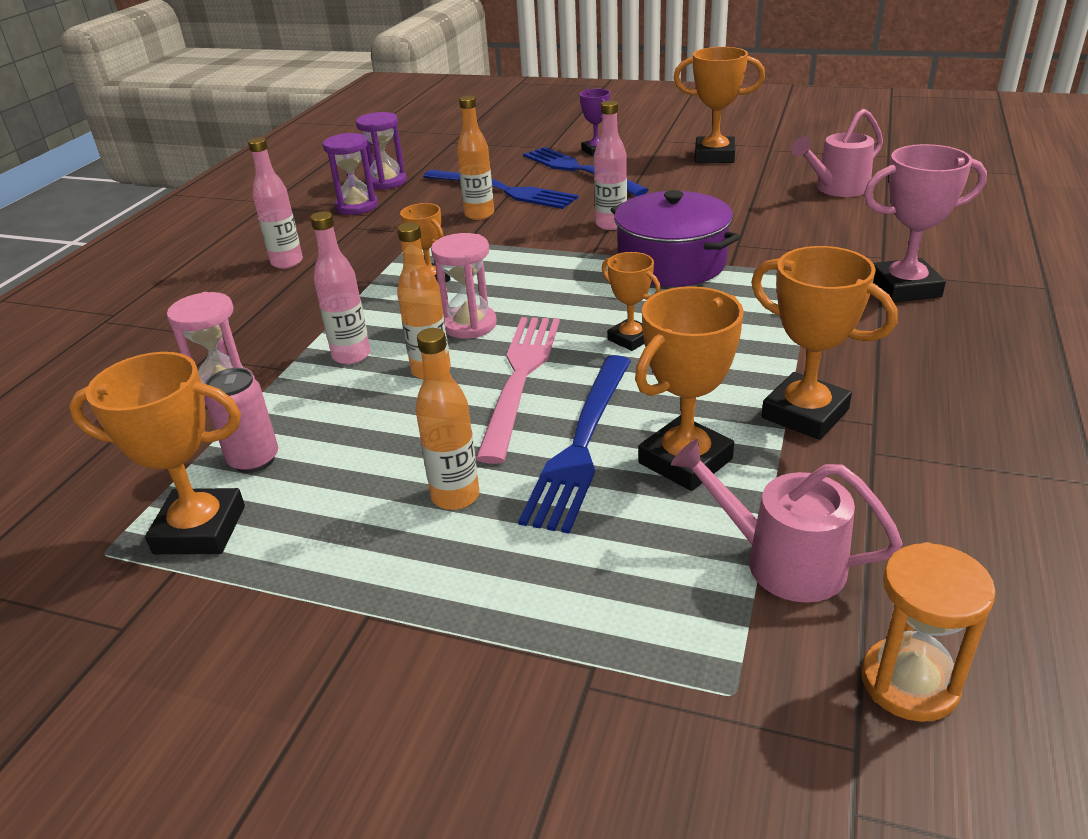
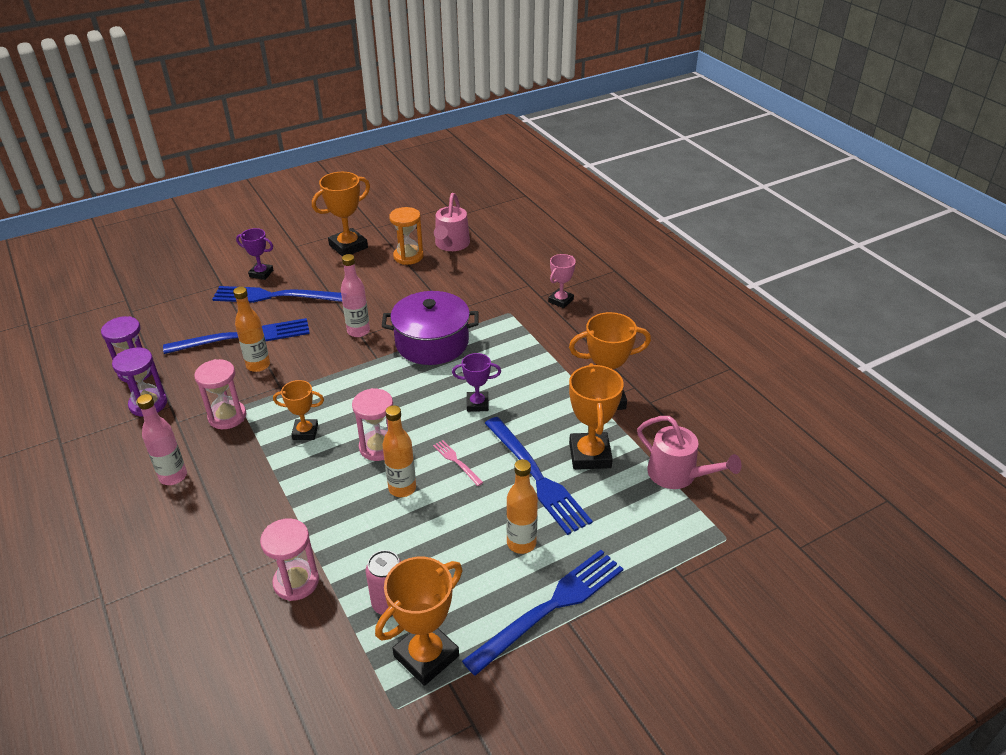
camera: 50 degrees left, 5 degrees up
pink bottle [310,211,370,364] -> none
pink fork [476,317,560,464] -> pink fork [433,440,484,486], size x0.44
orange trophy [602,252,661,351] -> purple trophy [452,353,501,412]
pink watering can [671,439,903,603] -> pink watering can turned 120 degrees counterclockwise [637,416,741,489]
orange hourglass [861,542,996,722] -> orange hourglass moved to [389,207,424,265]
pink trophy [864,144,987,302] -> pink trophy [548,254,576,308], size x0.60
none -> pink hourglass [194,359,246,429]
none -> blue fork [462,550,623,676]

